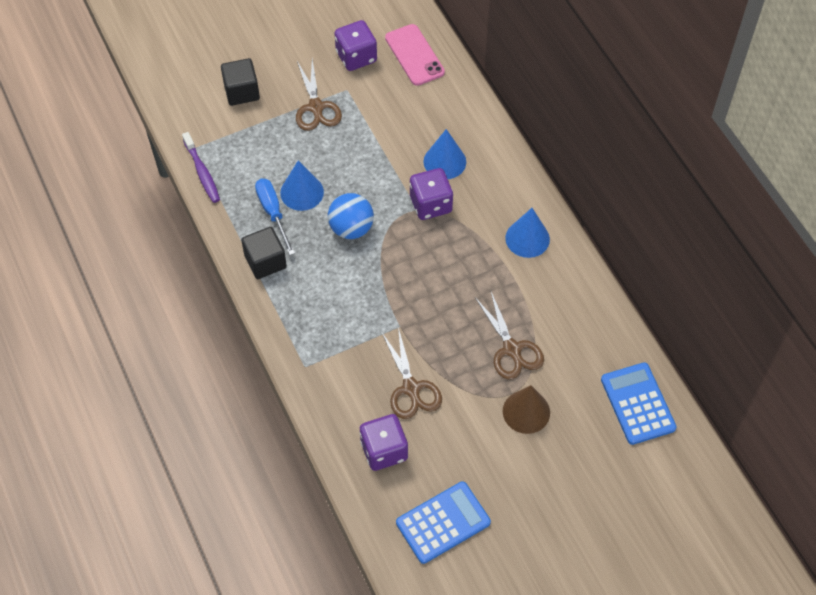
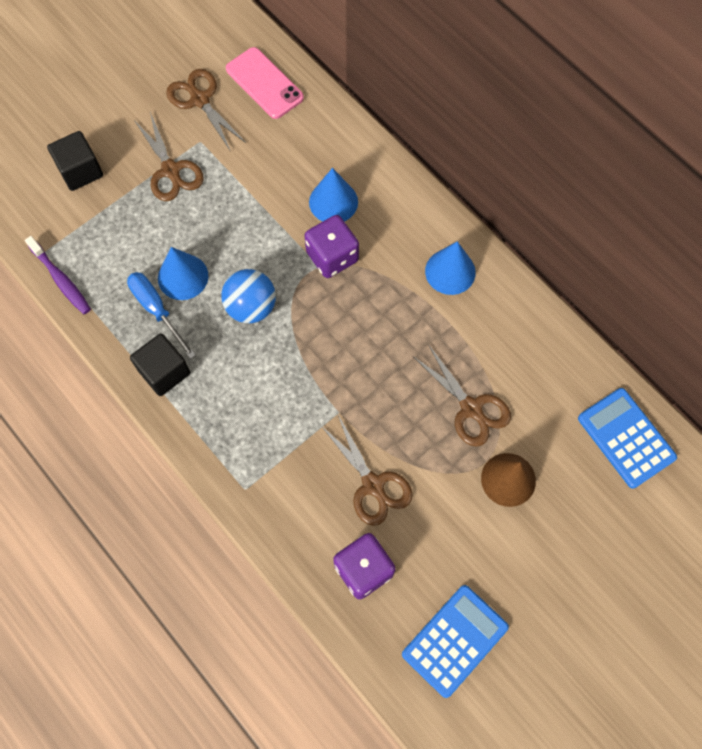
camera: 15 degrees left, 10 degrees up
purple dice [335,20,377,71] -> brown scissors [166,69,246,150]

